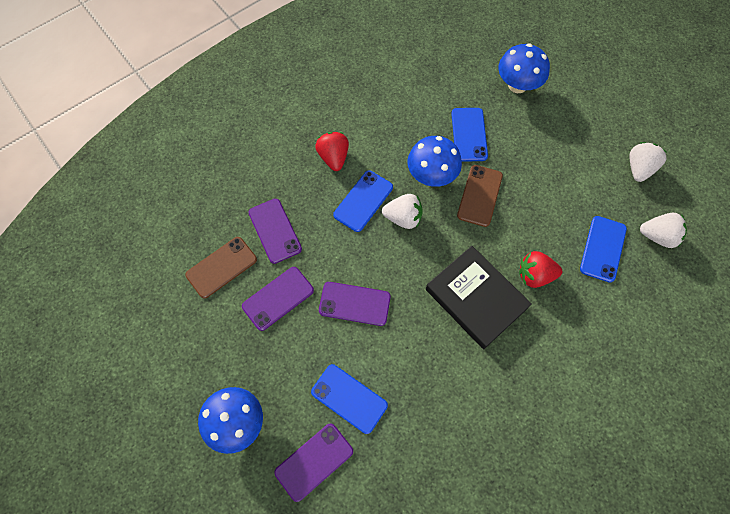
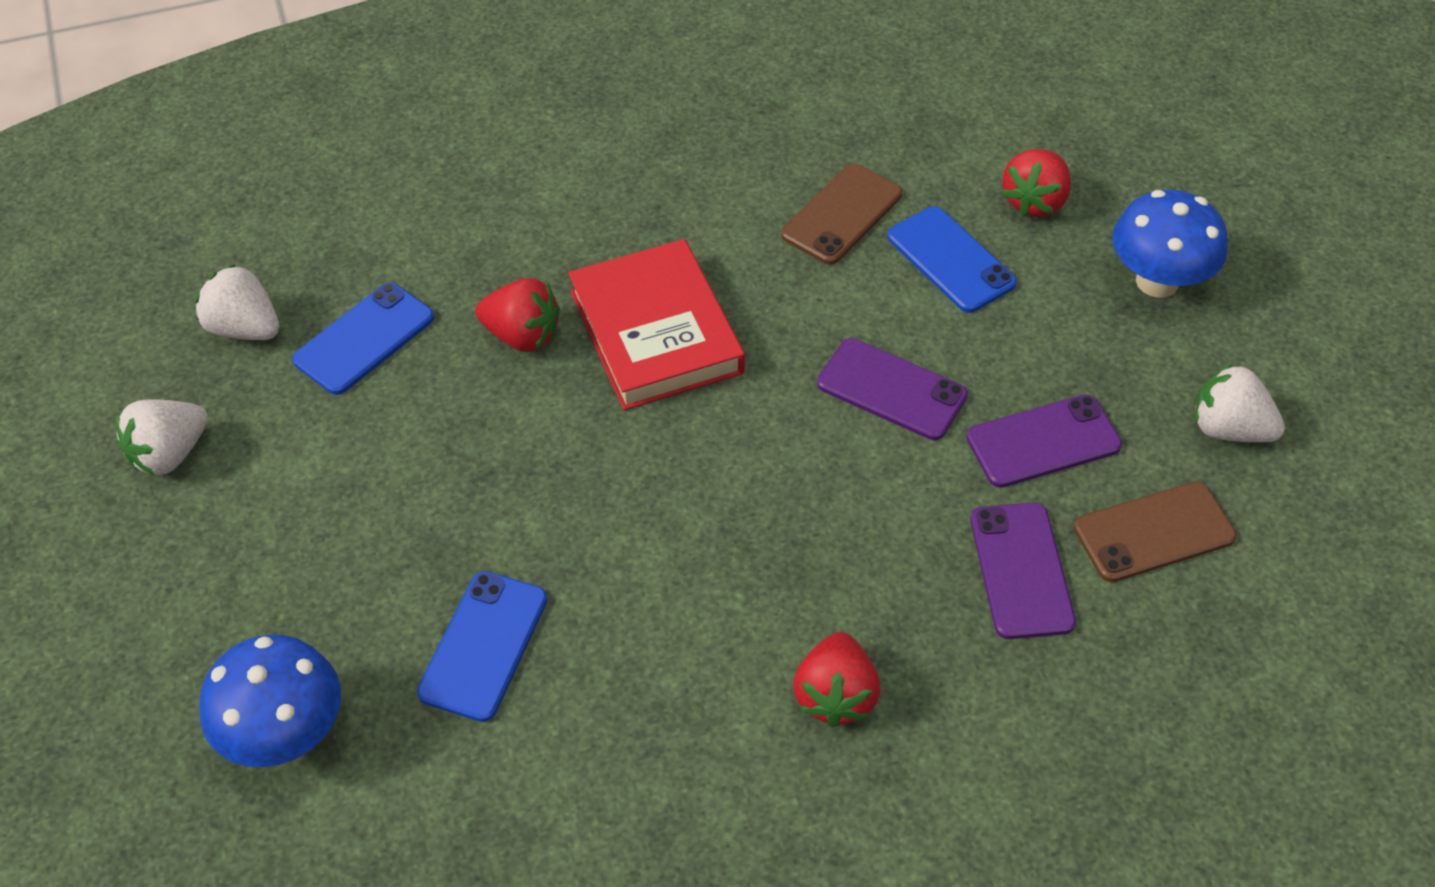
camera: 160 degrees left, 15 degrees down
purple phone [274,423,353,502] -> red strawberry [1001,149,1071,217]
blue phone [333,170,393,232] -> none
white strawberry [382,194,423,229] -> white strawberry moved to [1195,363,1285,442]
blue mushroom [407,136,462,187] -> none
black book [426,246,532,349] -> red book [568,239,745,410]
brown phone [457,165,503,227] -> brown phone moved to [781,164,902,265]

